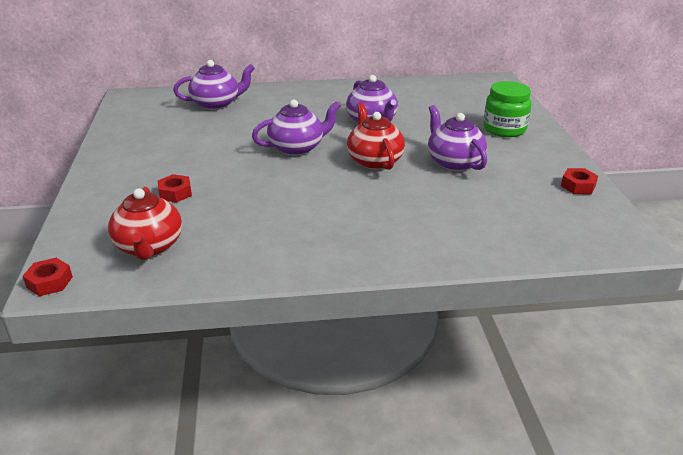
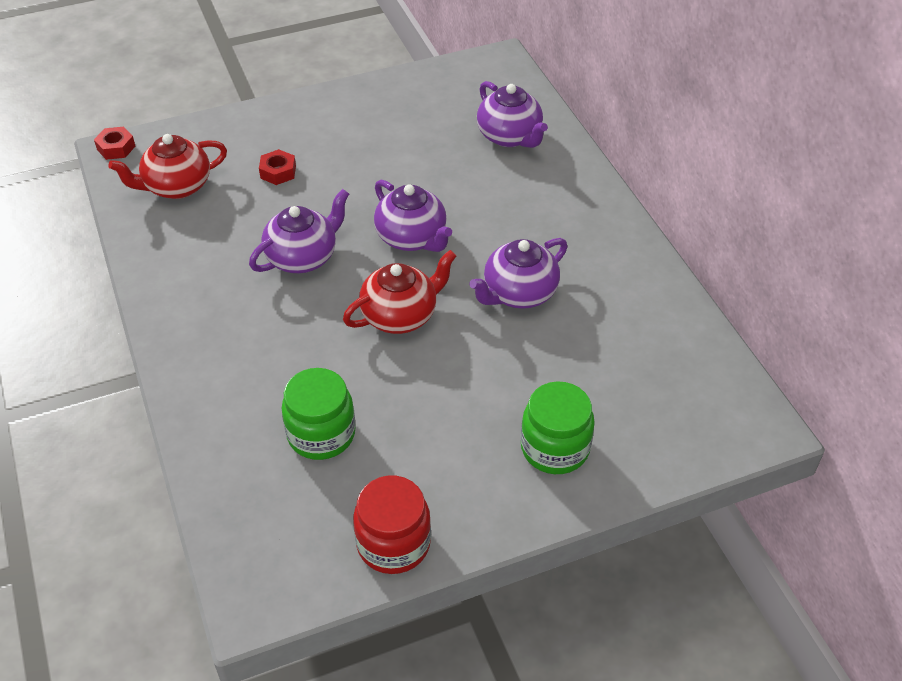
camera: 75 degrees right, 15 degrees up
purple teapot [428,105,487,171] -> purple teapot moved to [249,189,349,273]
red nut [561,168,598,194] -> red jar [353,476,431,574]
none -> green jar [282,368,355,460]

